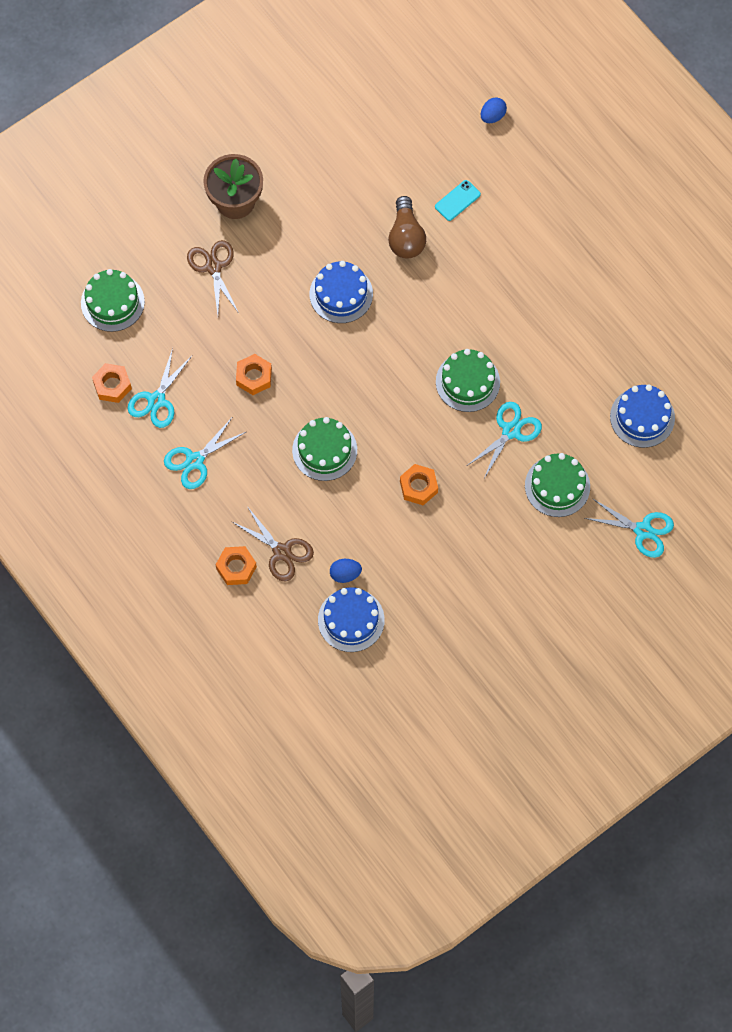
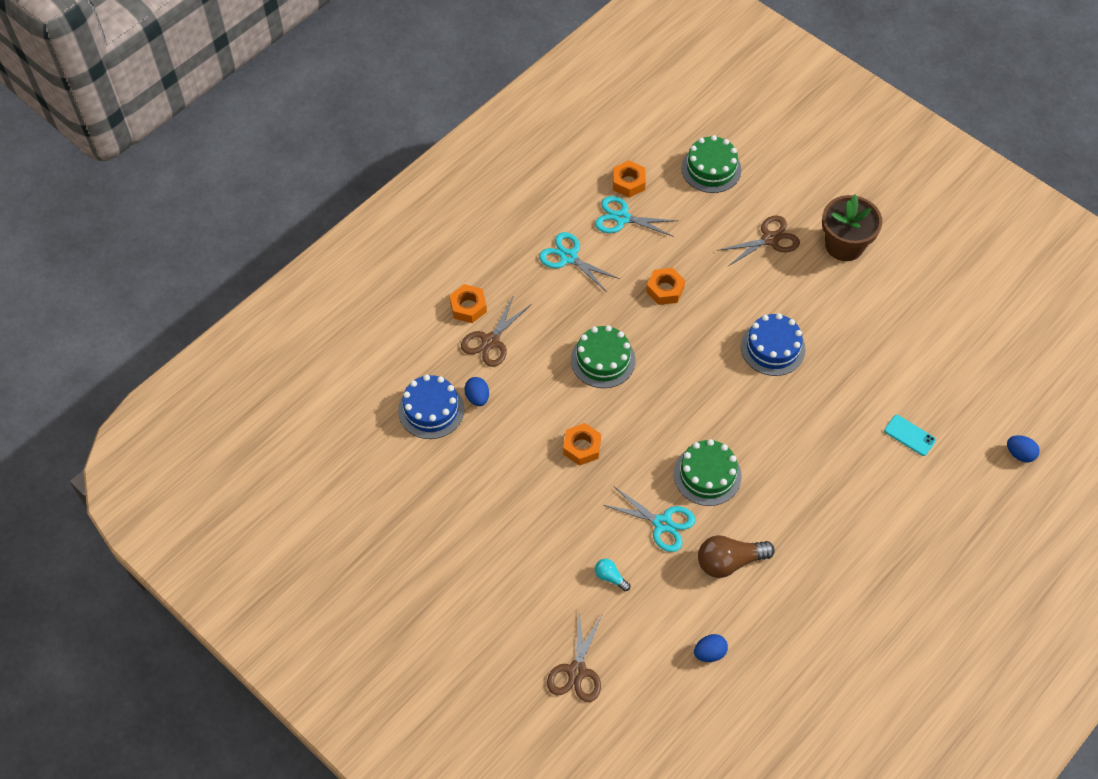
camera: 80 degrees right, 10 degrees down
brown light bulb [388,196,426,259] -> brown light bulb moved to [698,535,775,578]
green cake [525,453,590,517] -> turquoise light bulb [595,559,630,591]
turquoise scissors [584,498,674,558] -> brown scissors [547,611,603,702]
blue cake [610,384,675,448] -> blue egg [694,634,728,662]

